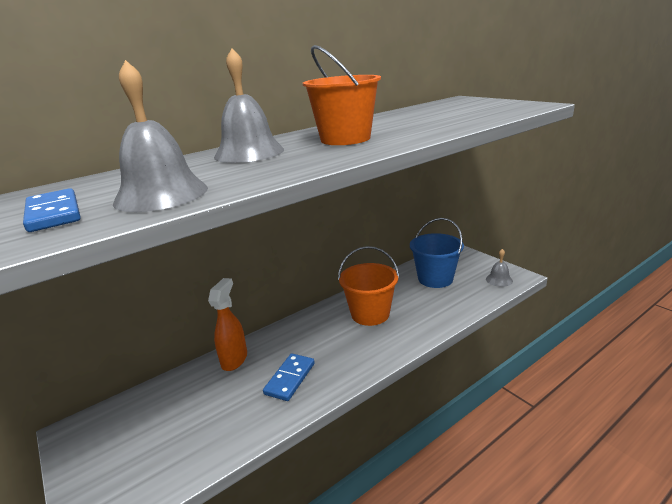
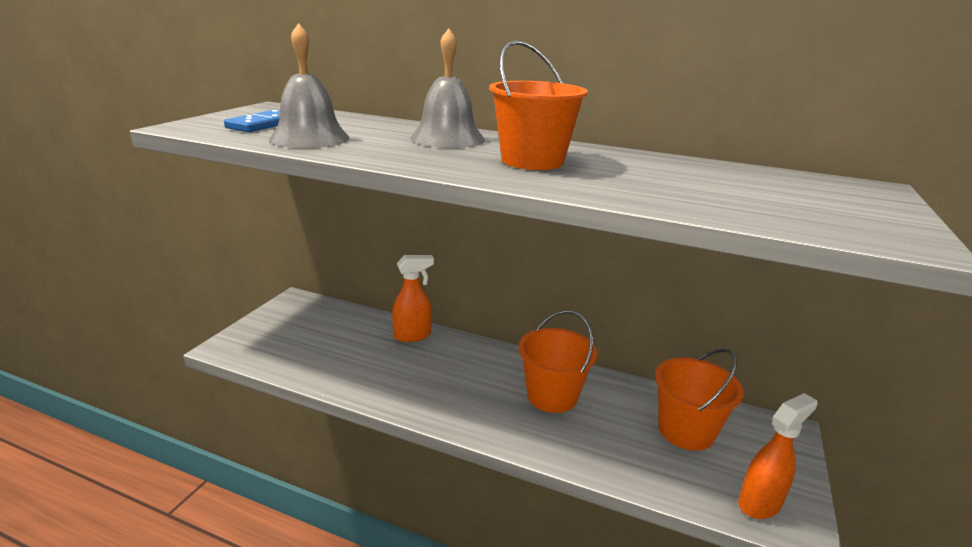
camera: 55 degrees right, 0 degrees up
blue domino [263,353,315,401] -> none
blue bucket [410,218,464,288] -> orange bucket [655,349,744,451]
grey bell [486,249,513,287] -> orange spray bottle [738,393,818,519]

